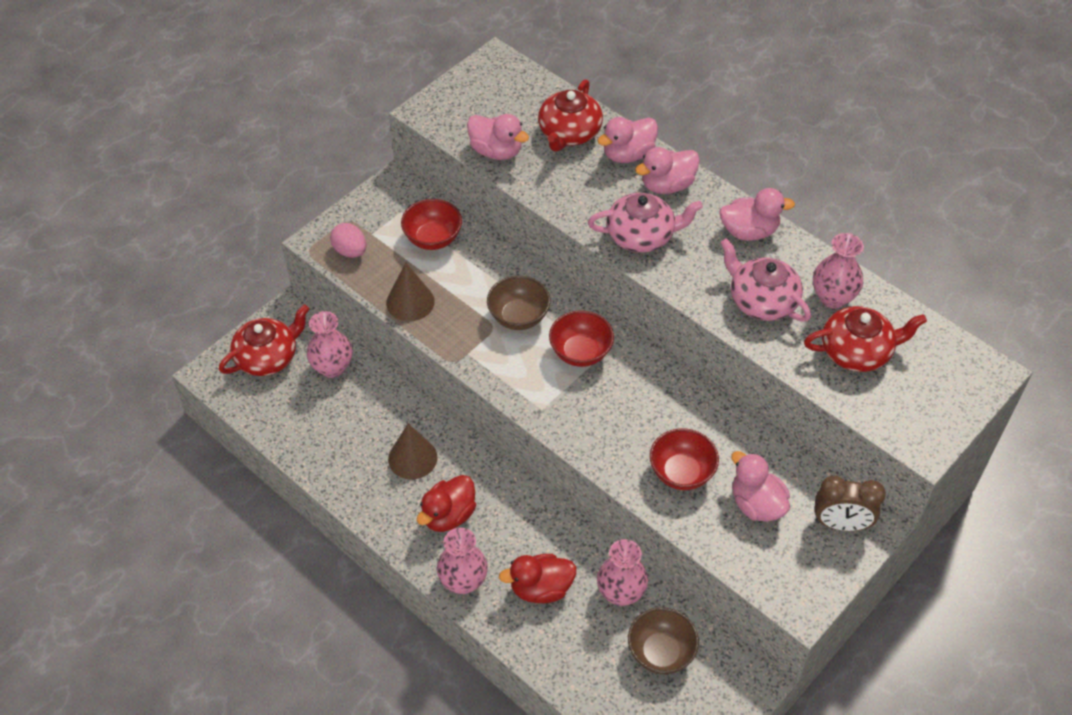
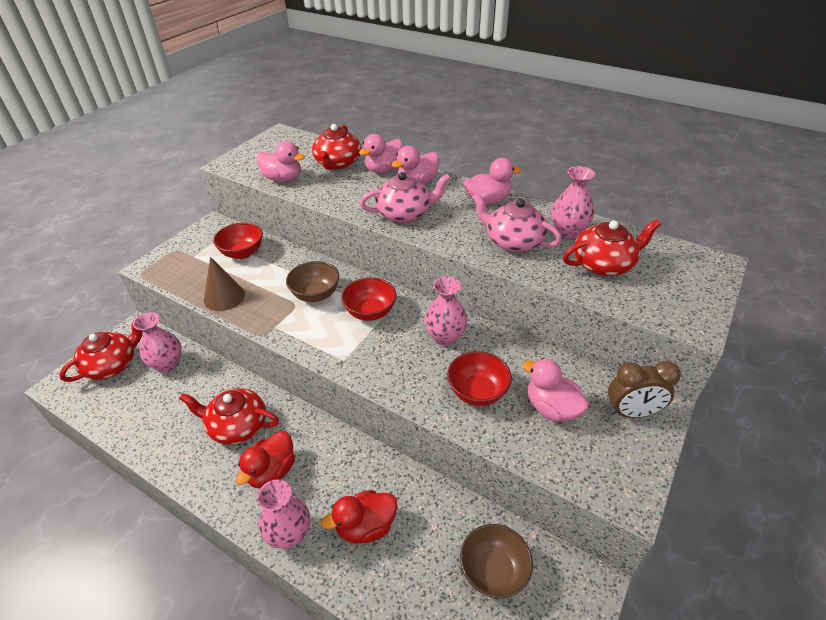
camera: 10 degrees left, 10 degrees down
pink egg [330,223,367,258] -> none
brown cone [388,424,438,480] -> red teapot [179,388,279,445]
pink vase [597,539,648,606] -> pink vase moved to [424,276,468,346]

